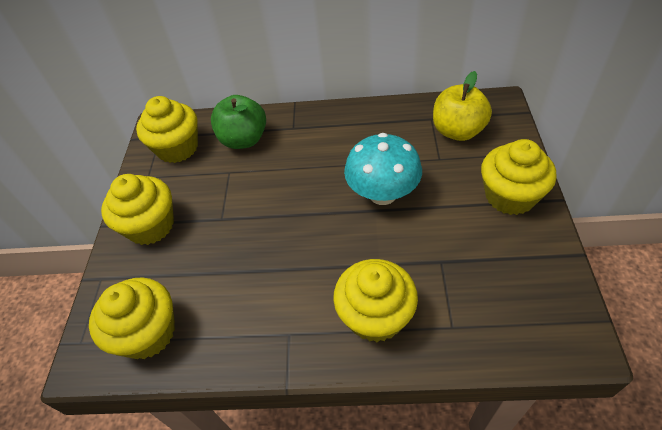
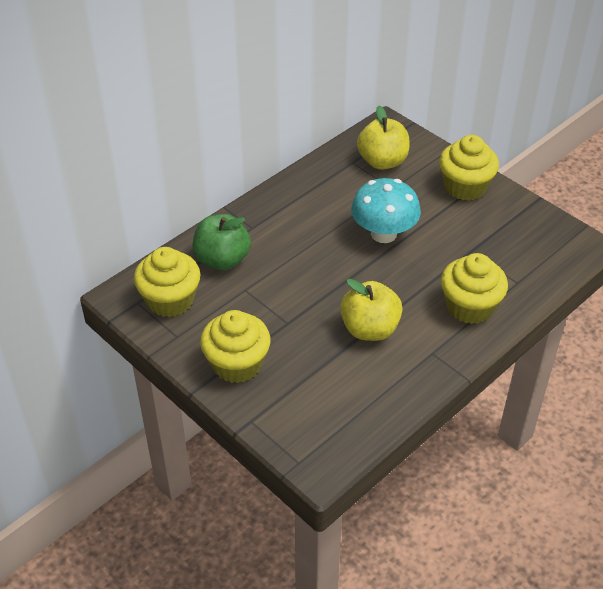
camera: 50 degrees left, 5 degrees down
yellow cupcake [89,277,175,359] -> none
none -> yellow apple [340,279,403,341]

